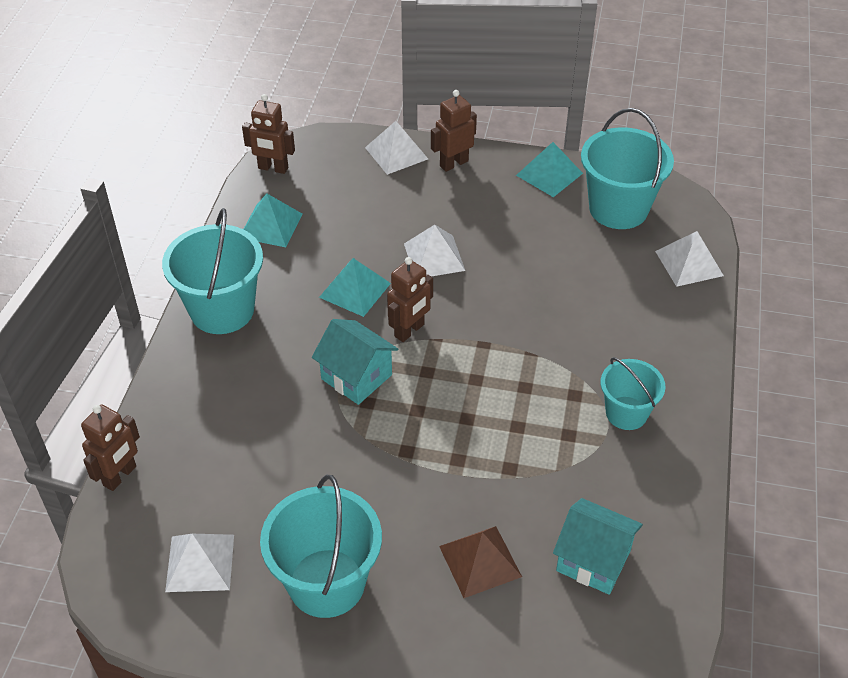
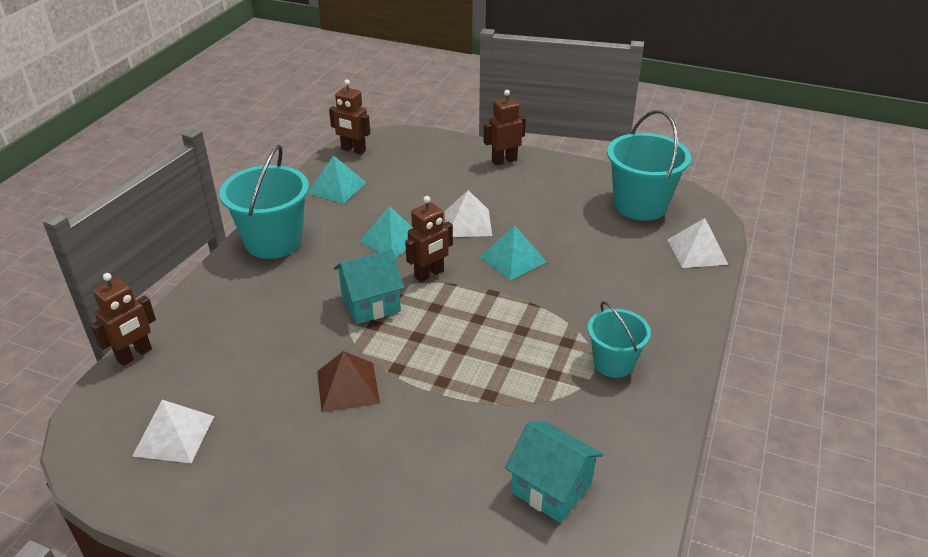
camera: 10 degrees right, 10 degrees down
turquoise bucket [260,475,382,618] -> none
turquoise house [312,319,398,405] -> turquoise house turned 75 degrees counterclockwise [334,249,404,324]
white pyramid [365,121,428,175] -> none
brown pyramid [439,526,522,598] -> brown pyramid moved to [317,351,380,413]
turquoise pyramid [516,142,583,197] -> turquoise pyramid moved to [480,226,546,281]

